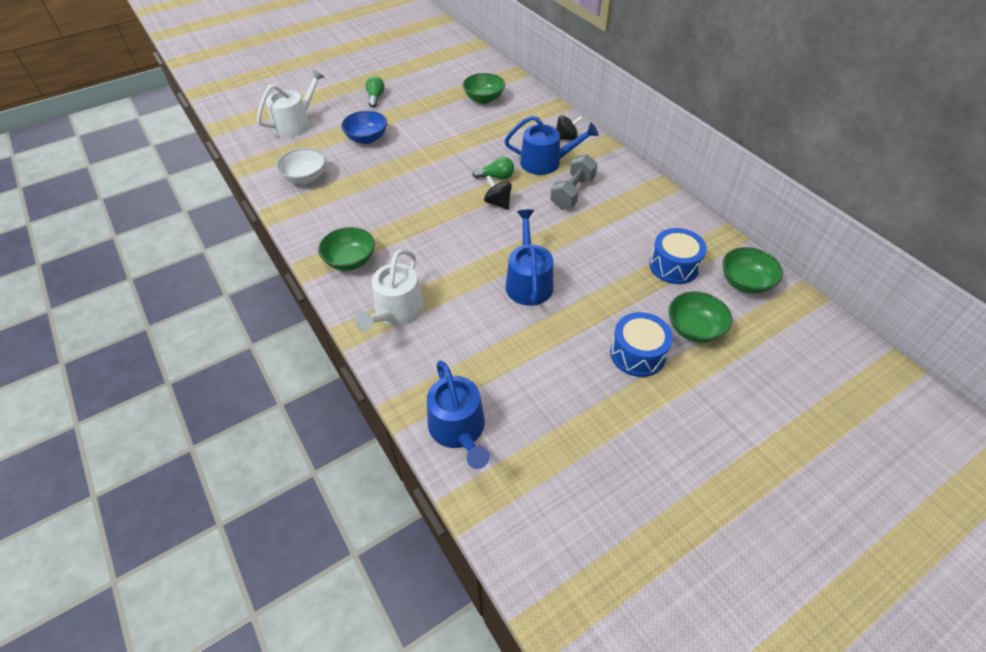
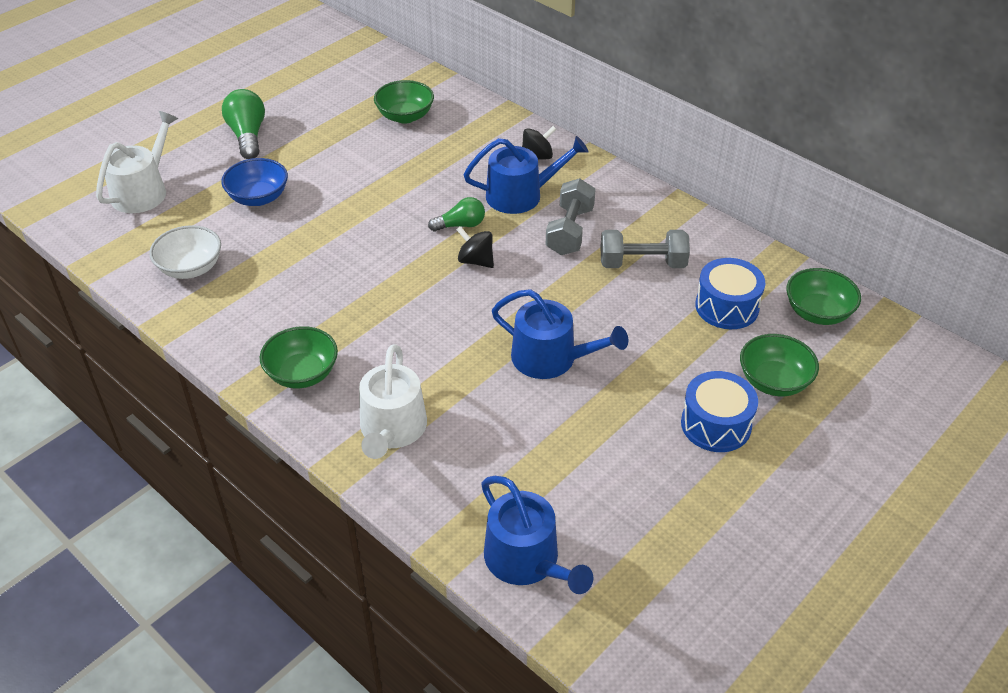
camera: 15 degrees left, 5 degrees down
green light bulb [366,76,384,108] -> green light bulb [222,89,265,159], size x1.55
blue watering can [506,210,553,306] -> blue watering can turned 135 degrees clockwise [492,289,628,379]
none -> grey dumbbell [601,230,690,268]

